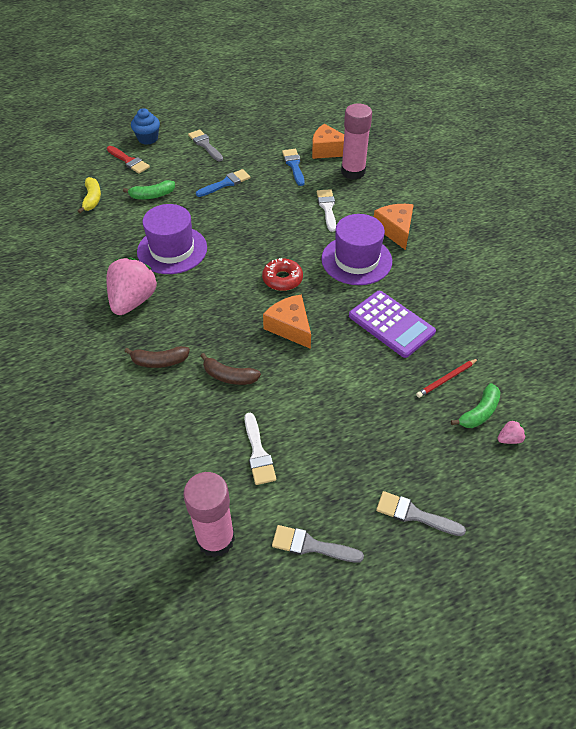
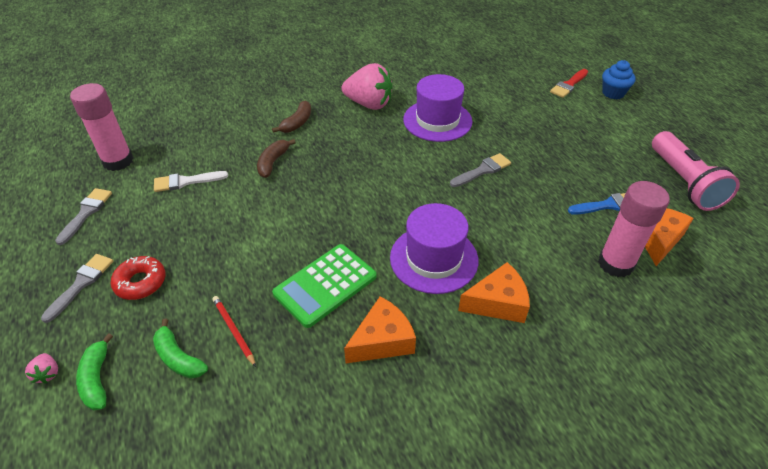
camera: 90 degrees right, 5 degrees down
yellow banana [78,177,101,214] -> none
green banana [123,180,175,199] -> green banana moved to [76,333,113,410]
brown banana [124,346,190,368] -> brown banana turned 150 degrees counterclockwise [272,101,311,133]
grey brush [188,129,223,161] -> grey brush moved to [450,153,511,187]
blue brush [196,169,251,197] -> none
red donut [262,258,303,291] -> red donut moved to [111,256,166,300]
orange cheese [263,294,311,349] -> orange cheese moved to [344,296,416,363]
white brush [317,189,336,232] -> none
purple calculator [349,291,436,358] -> green calculator [272,244,377,328]
pink strawberry [497,420,526,444] -> pink strawberry moved to [25,353,58,384]
none -> pink flashlight [652,131,740,211]

